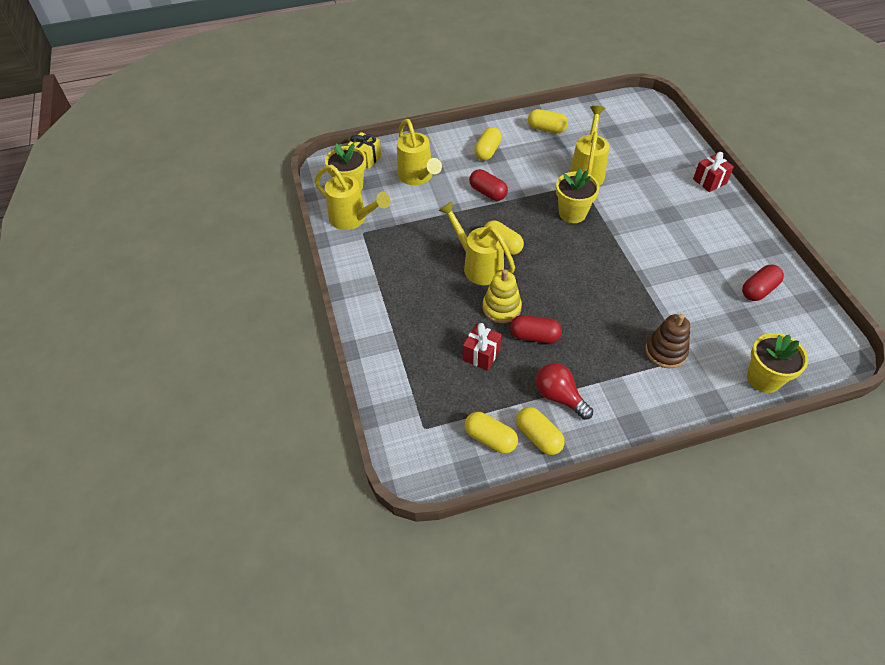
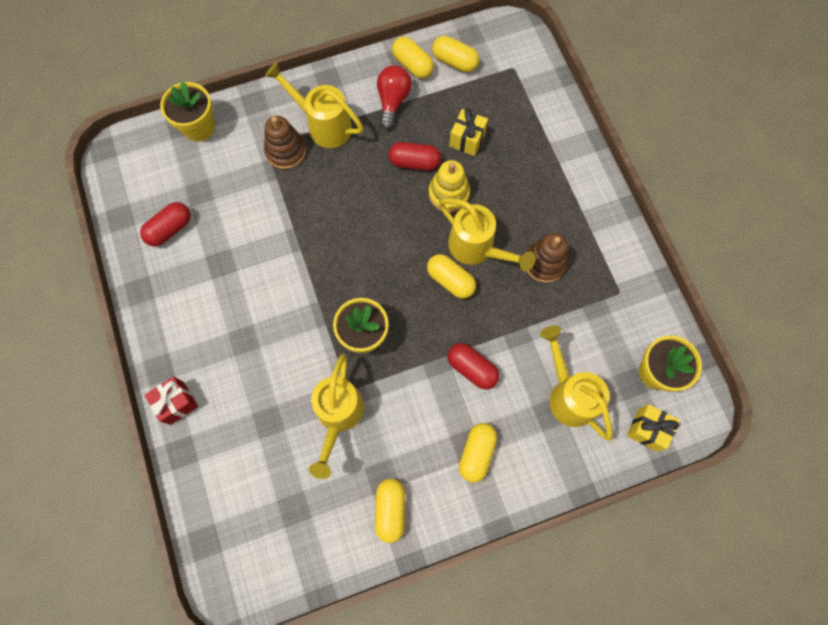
camera: 175 degrees right, 20 degrees up
yellow watering can [315,165,391,230] -> yellow watering can moved to [265,62,364,148]
red gift [463,323,502,371] -> yellow gift [449,108,488,156]
yellow capsule [528,109,568,133] -> yellow capsule turned 75 degrees clockwise [375,479,405,543]
red light bulb [536,363,593,420] -> red light bulb turned 120 degrees counterclockwise [377,65,412,130]
none -> brown stacking toy [527,233,568,283]

